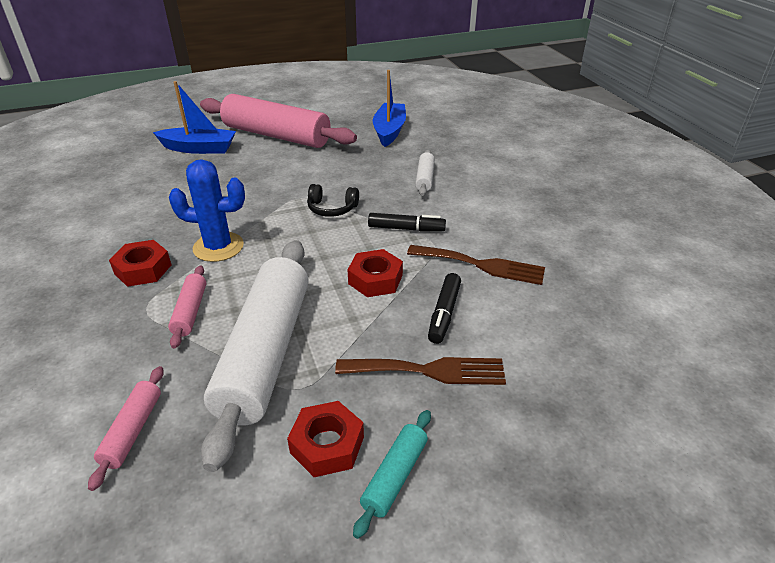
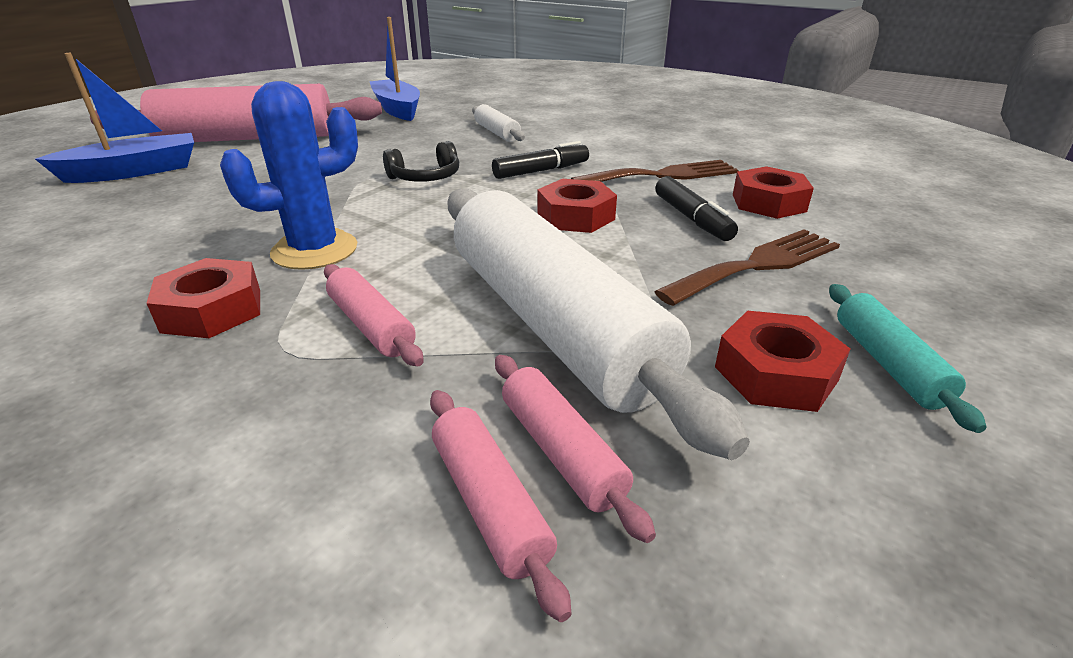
camera: 35 degrees left, 5 degrees down
none -> pink rolling pin [495,355,656,543]
none -> red nut [733,166,814,219]

